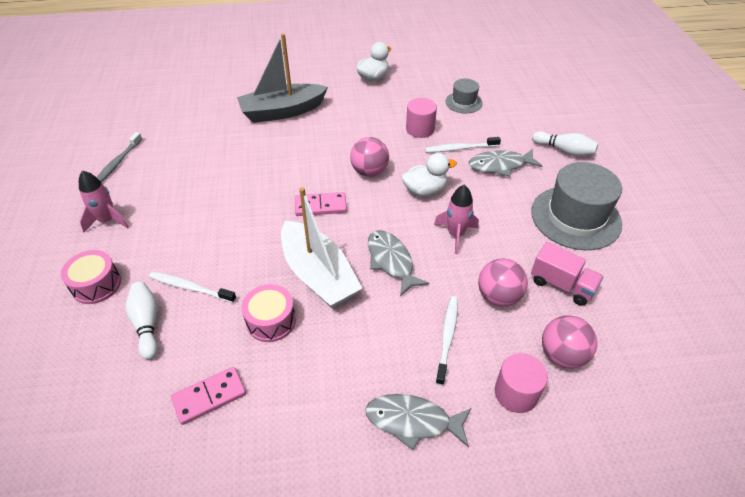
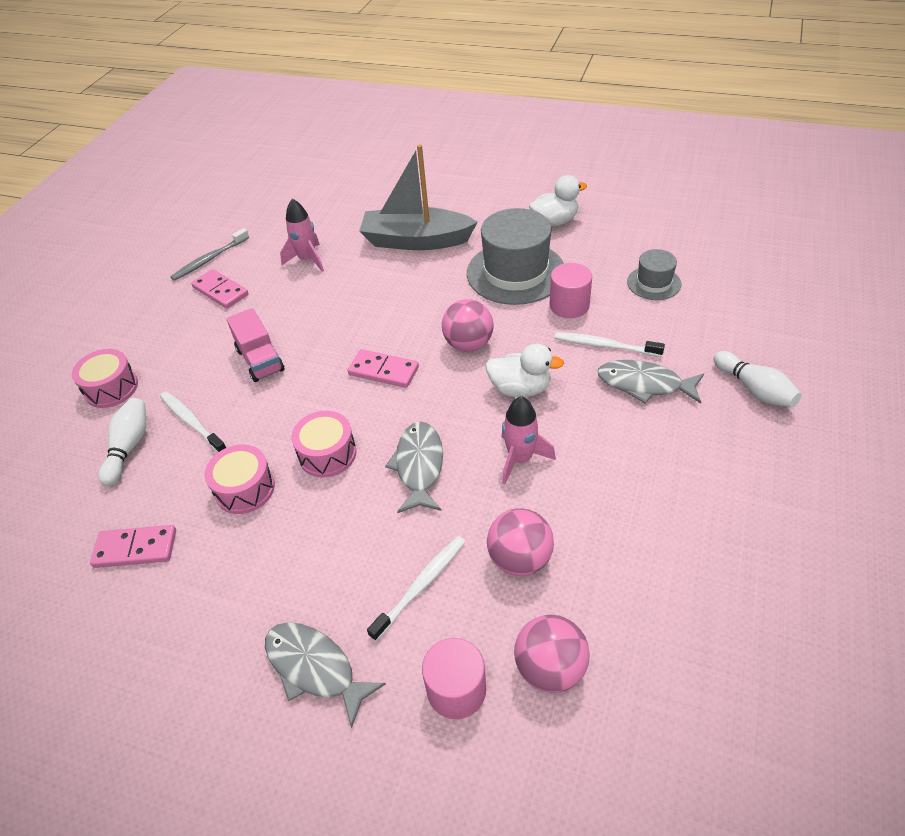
camera: 30 degrees right, 0 degrees up
pink rocket [79,170,129,232] -> pink rocket moved to [280,199,324,272]
white boat [281,187,362,308] -> pink drum [291,411,356,477]
grey hat [531,162,622,250] -> grey hat moved to [467,208,564,305]
pink truck [531,242,604,306] -> pink truck moved to [226,308,285,382]
none -> pink domino [191,269,249,309]

